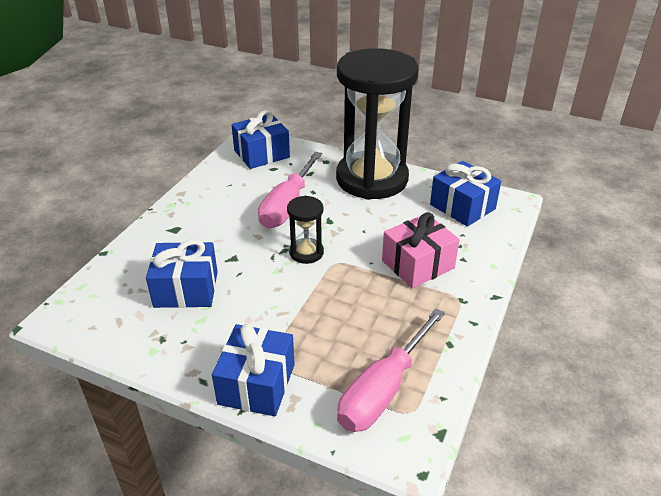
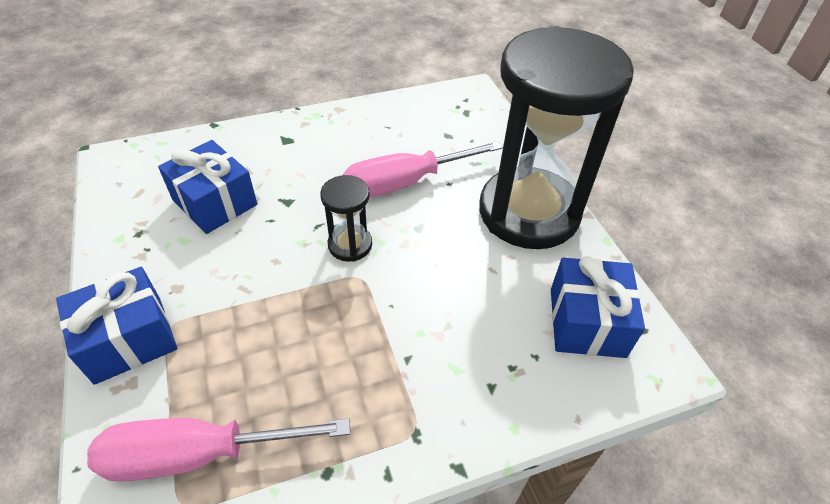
camera: 45 degrees right, 10 degrees up
blue gift [231,110,290,169] -> none
pink gift [382,212,460,288] -> none

